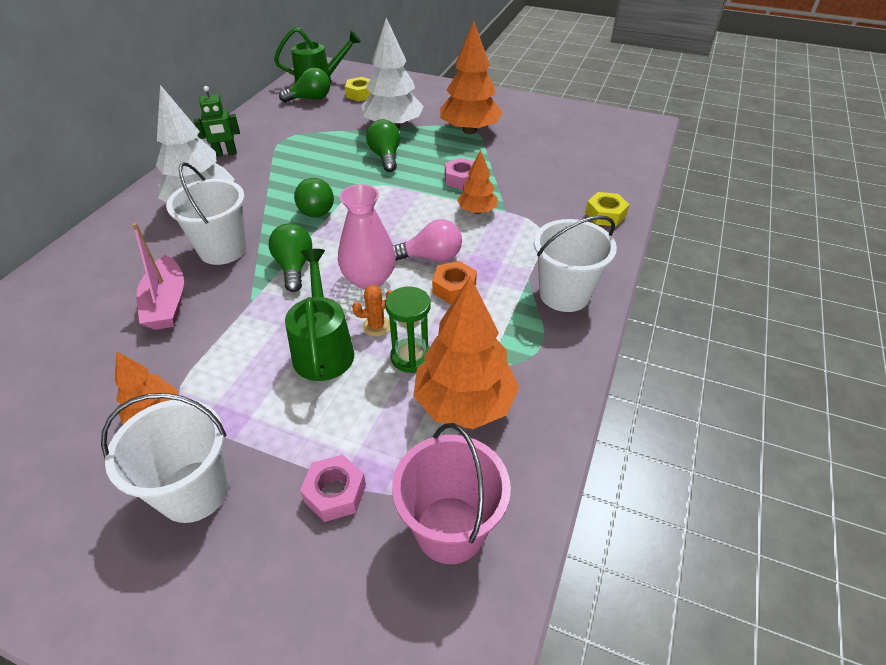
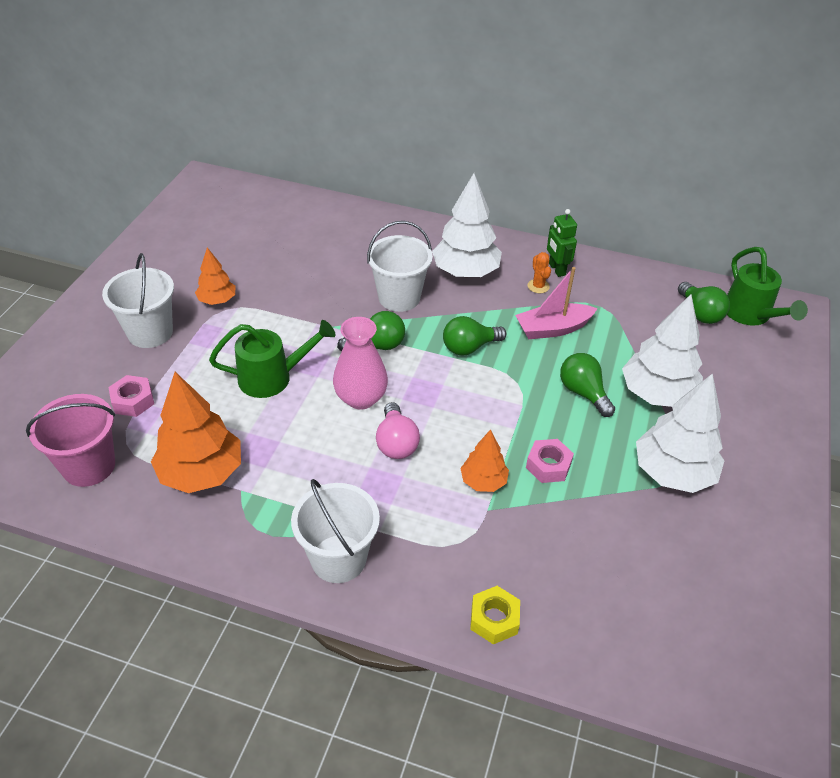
camera: 85 degrees right, 0 degrees up
pink boat [132,223,184,330] -> pink boat moved to [515,267,598,339]
yellow nut [345,77,371,102] -> none
orange cactus [352,285,392,337] -> orange cactus moved to [528,252,551,293]
green light bulb [366,119,400,172] -> green light bulb turned 105 degrees counterclockwise [560,353,615,417]
green hourglass [385,287,431,373] -> none
orange nut [432,261,477,304] -> none
orange tree [440,21,503,134] -> white tree [636,373,724,493]

